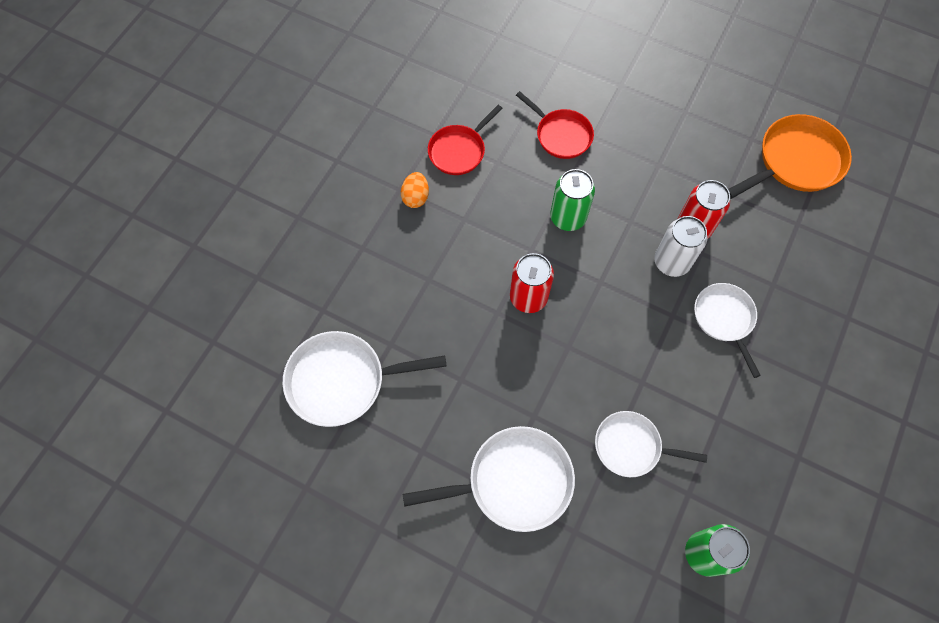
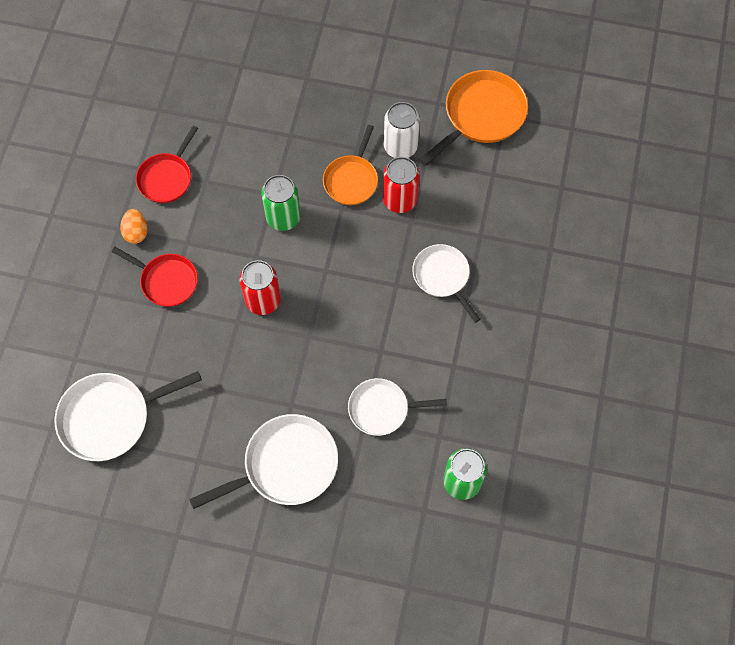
camera: 15 degrees left, 0 degrees up
red pan [516,91,594,159] -> red pan moved to [112,247,198,307]
white can [654,216,707,277] -> white can moved to [384,102,420,158]
none -> orange pan [323,125,378,205]

